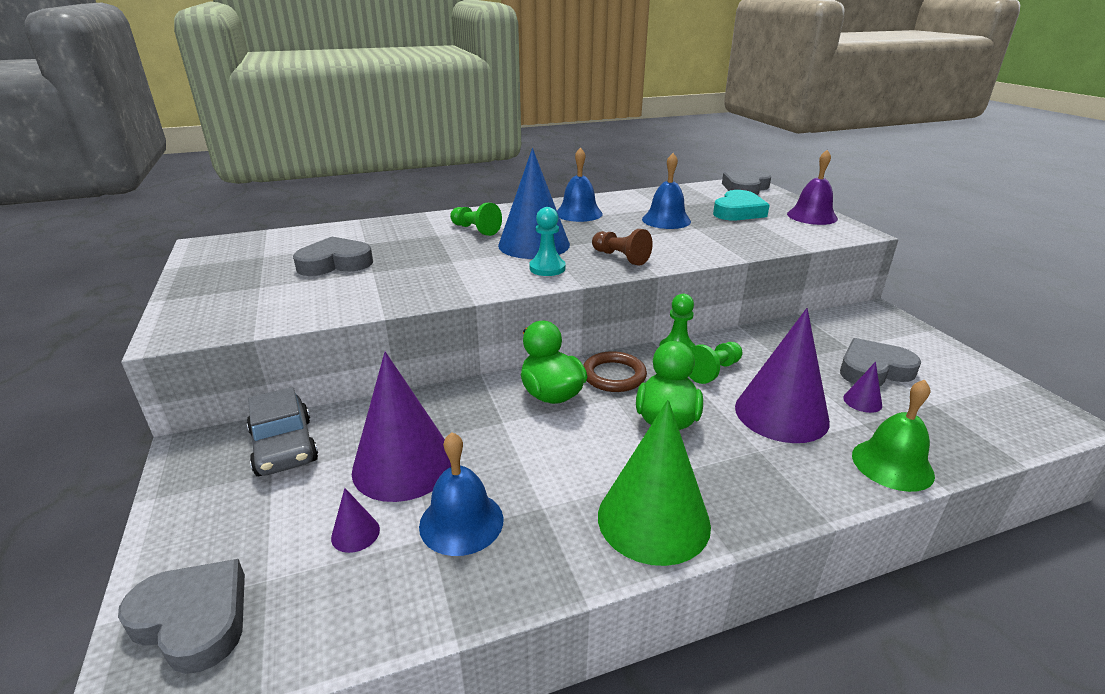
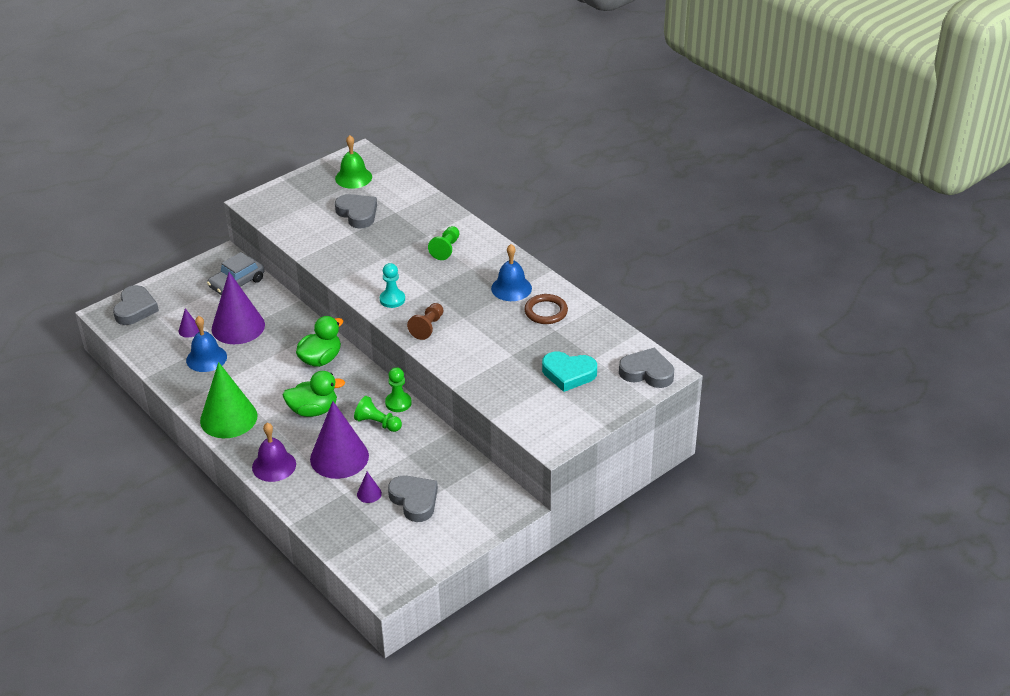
camera: 70 degrees right, 10 degrees up
blue cone [498,148,570,259] -> none
brown ring [583,351,647,392] -> brown ring moved to [524,294,568,324]
blue bell [642,153,691,229] -> none
purple bell [787,150,838,225] -> purple bell moved to [252,423,296,482]
green bell [852,380,935,492] -> green bell moved to [335,135,372,189]

